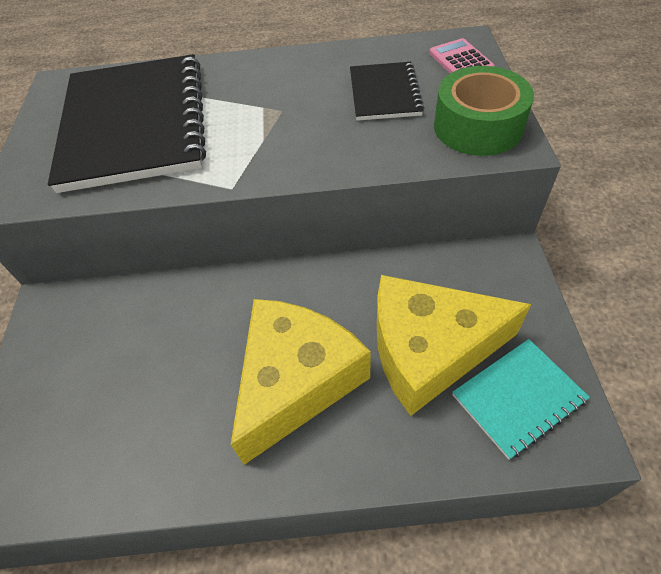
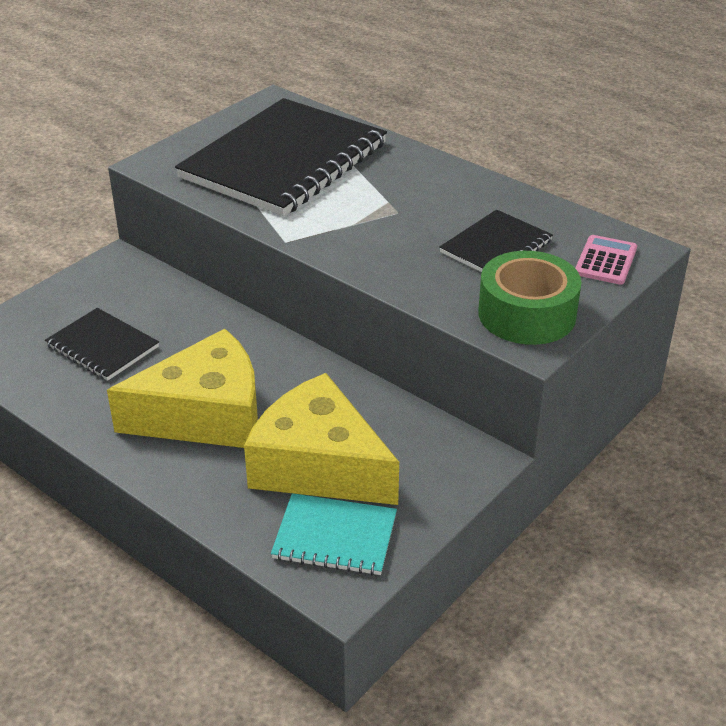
camera: 40 degrees right, 15 degrees down
none -> black notebook [45,308,159,381]

